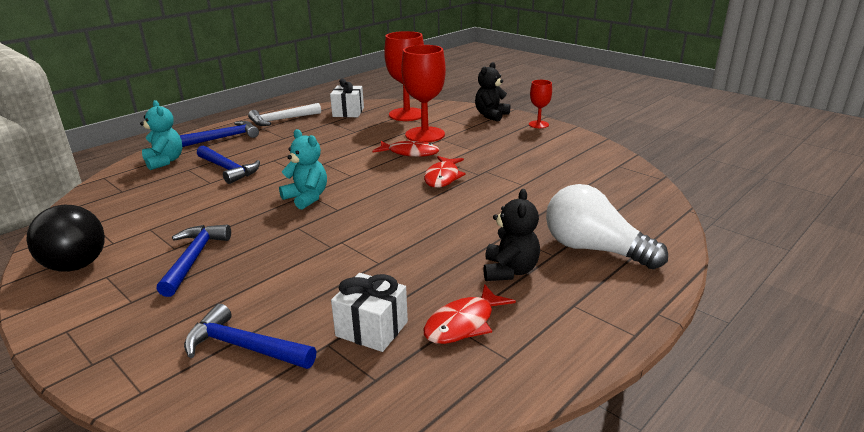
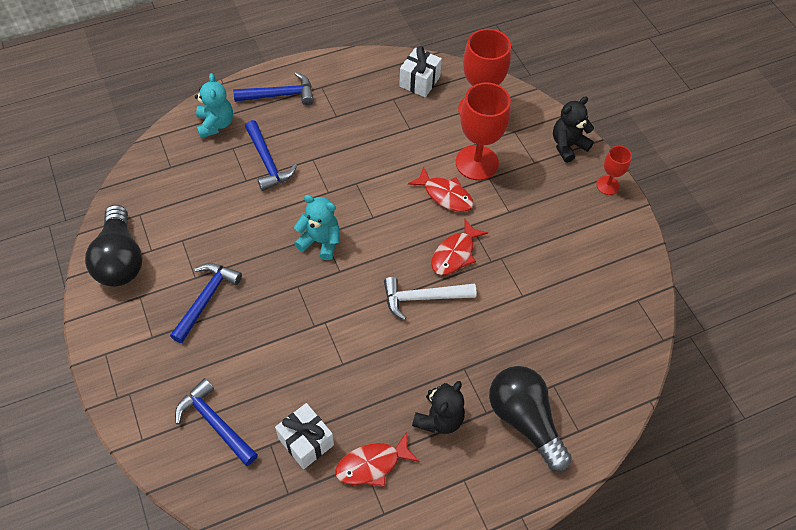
camera: 20 degrees right, 30 degrees up
white hammer [248,103,321,126] -> white hammer moved to [384,277,477,320]
turquoise teddy bear [279,129,327,209] -> turquoise teddy bear turned 45 degrees counterclockwise [294,195,339,260]
white light bulb [546,184,668,269] -> black light bulb [489,366,572,472]

